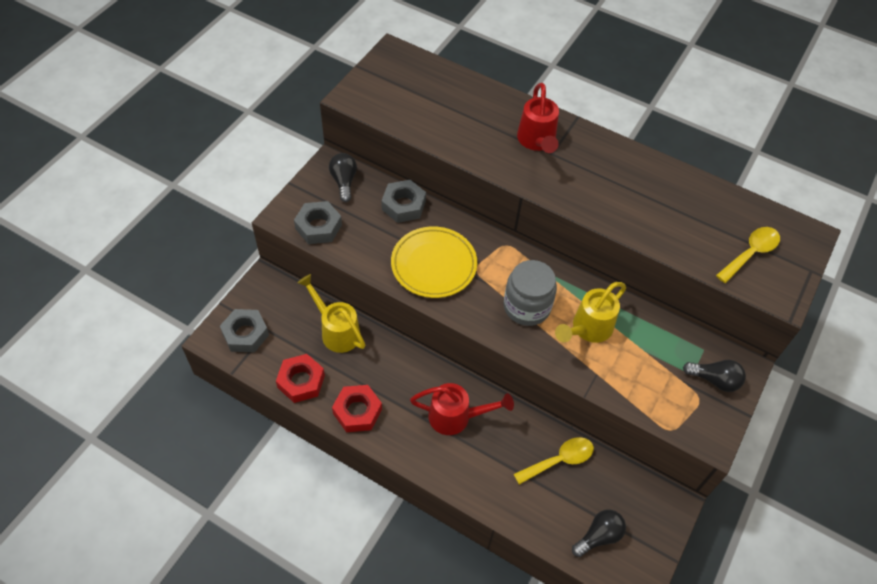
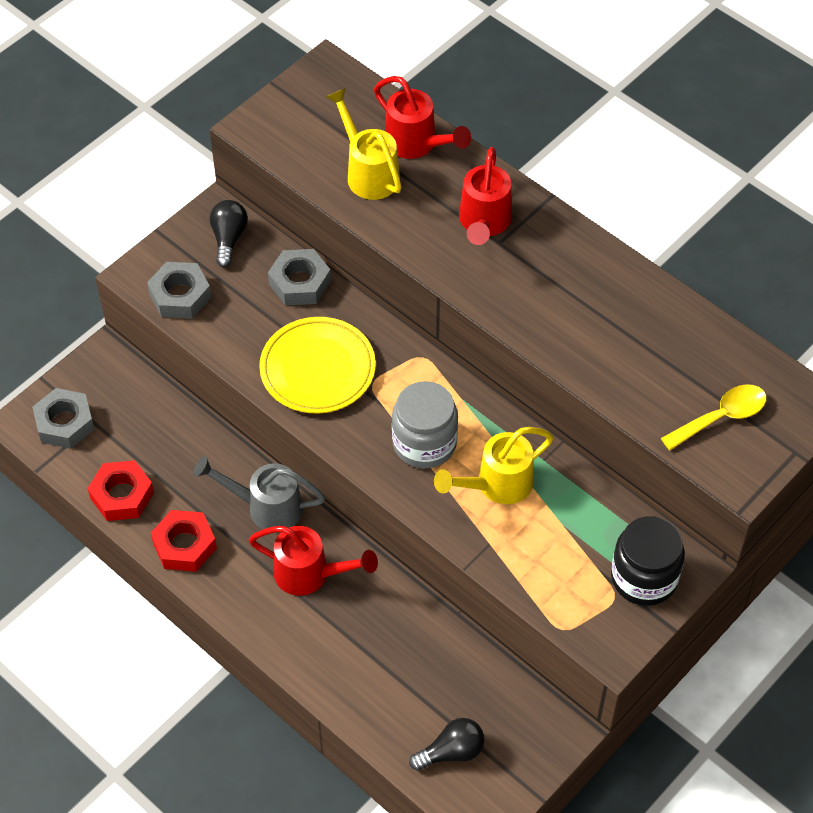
camera: 15 degrees right, 0 degrees up
yellow watering can [297,274,365,353] -> yellow watering can moved to [326,88,402,200]
yellow spoon [514,437,594,485] -> none
black light bulb [683,360,746,392] -> black jar [611,516,685,606]
none -> grey watering can [194,456,325,529]
none -> red watering can [374,76,471,159]

